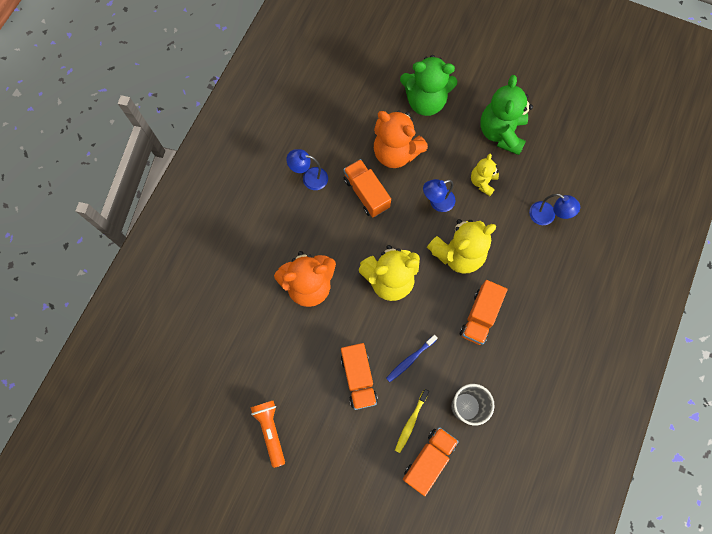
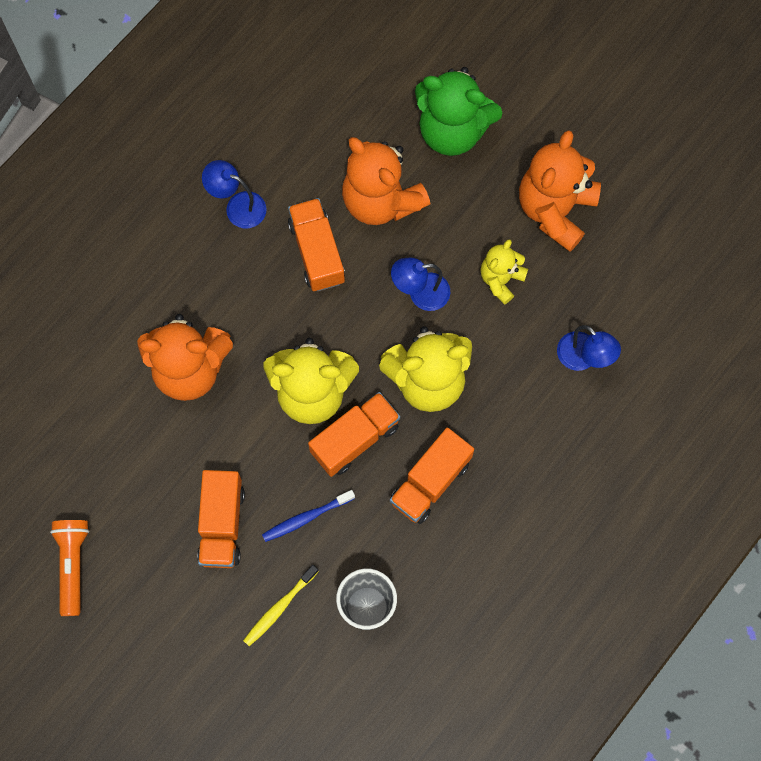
camera: 15 degrees right, 0 degrees up
orange truck [403,427,459,496] -> orange truck moved to [308,392,400,477]
green teddy bear [480,75,533,155] -> orange teddy bear [519,130,601,252]

